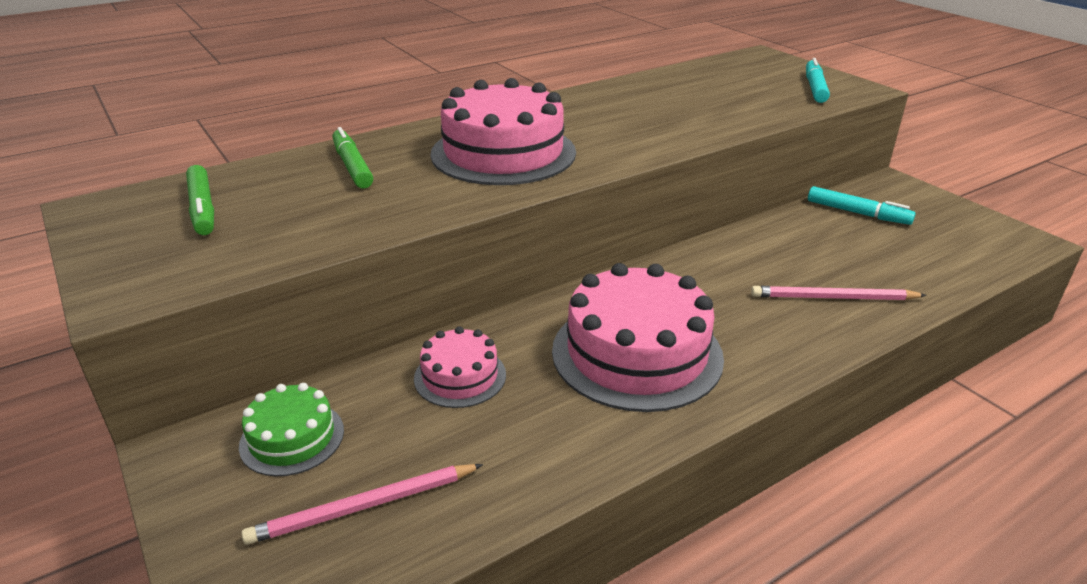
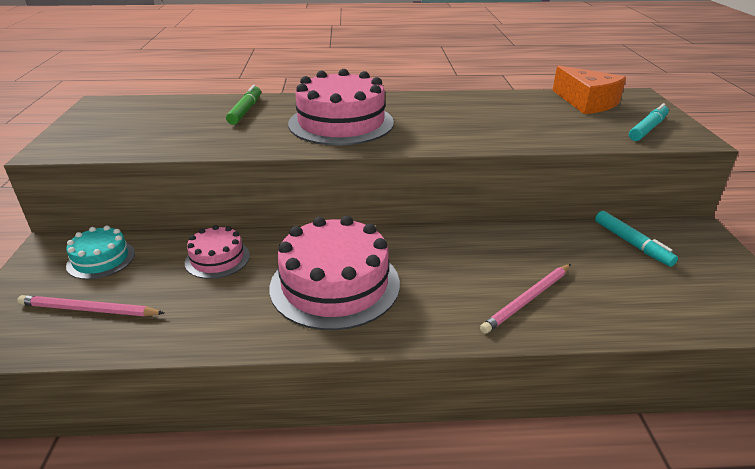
camera: 30 degrees right, 0 degrees up
green marker [186,165,214,235] -> none
green cake [239,383,344,476] -> turquoise cake [66,225,135,279]
pink pencil [751,286,927,300] -> pink pencil turned 75 degrees counterclockwise [480,264,571,334]
none -> orange cheese [552,66,626,114]

